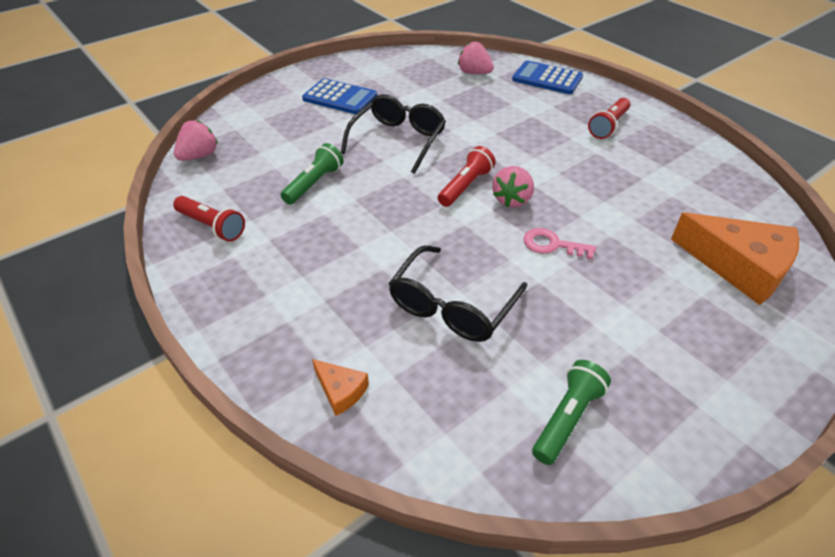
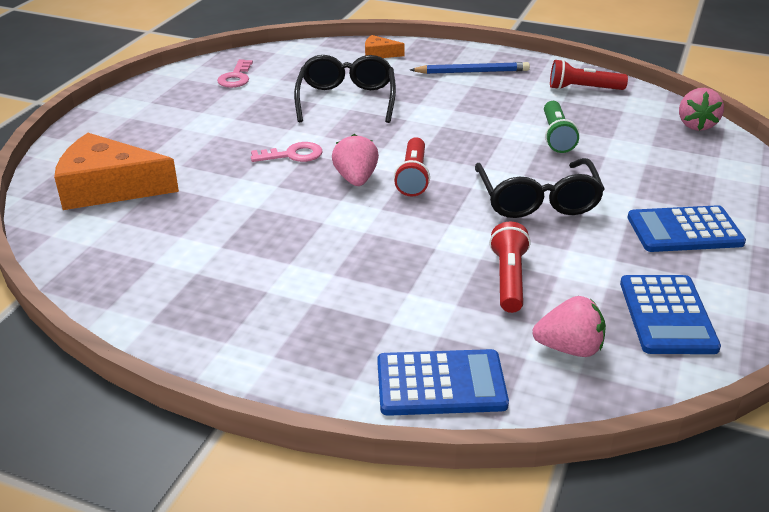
camera: 150 degrees right, 10 degrees down
green flashlight [532,360,611,465] -> pink key [217,59,253,88]
red flashlight [588,98,630,139] -> red flashlight moved to [489,222,531,313]
none -> blue pencil [410,62,530,74]
none -> blue calculator [620,275,721,354]

